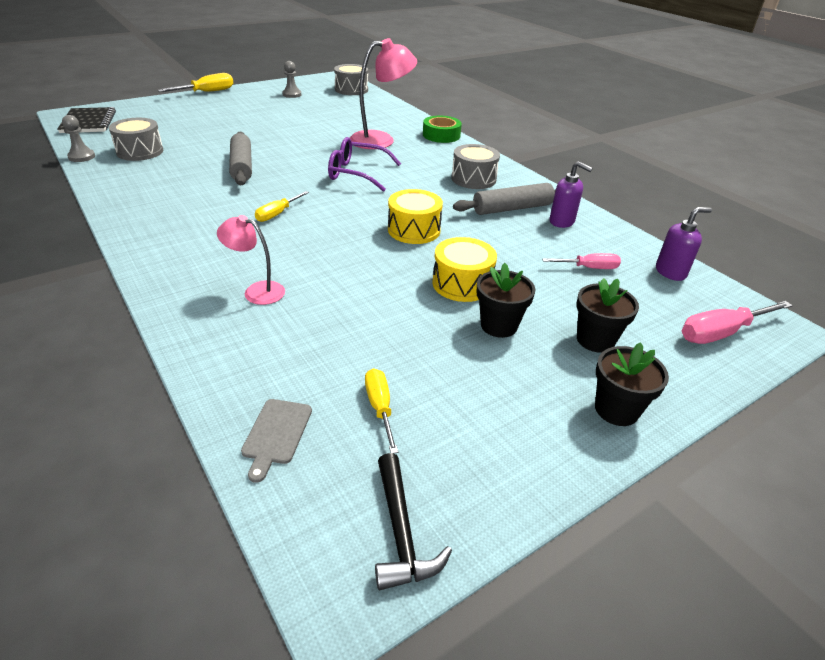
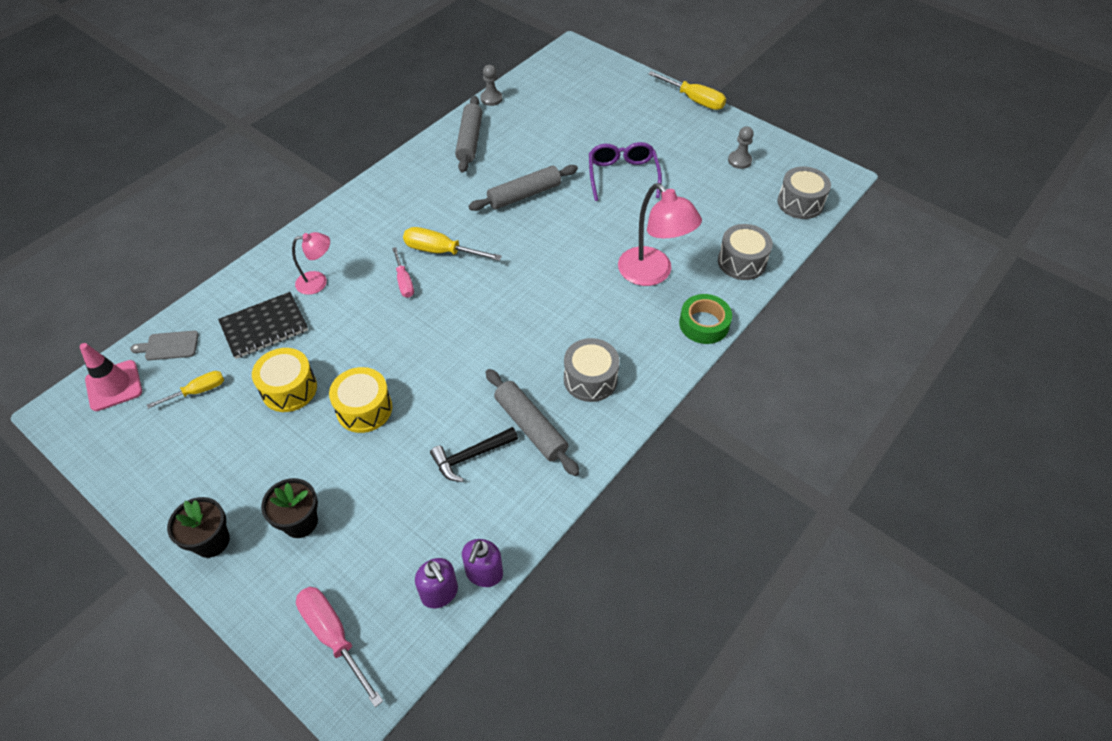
camera: 75 degrees right, 15 degrees up
black notebook [57,107,116,133] -> black notebook moved to [218,292,308,359]
grey drum [109,118,163,161] -> grey drum moved to [718,224,773,280]
pink lamp [217,215,285,305] -> pink lamp turned 75 degrees clockwise [292,232,330,295]
yellow screwdriver [255,191,309,222] -> yellow screwdriver [403,227,502,261], size x1.55
purple glasses [328,137,401,192] -> purple glasses moved to [589,142,662,201]
black hammer [375,453,452,590] -> black hammer moved to [430,427,518,482]
yellow drum [388,189,443,244] -> yellow drum moved to [252,348,317,412]
black flower pot [477,263,536,338] -> none
pink screwdriver [542,253,621,269] -> pink screwdriver moved to [392,247,414,298]
purple soap dispenser [550,161,593,228] -> purple soap dispenser moved to [462,539,503,587]
none -> pink traffic cone [79,343,142,411]
none -> grey rolling pin [455,96,482,173]

